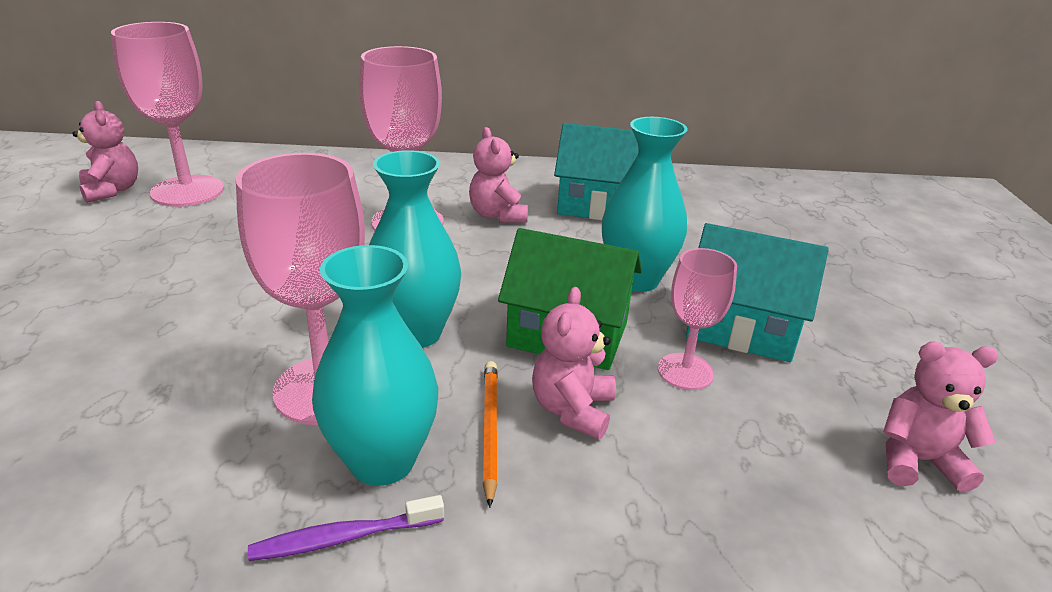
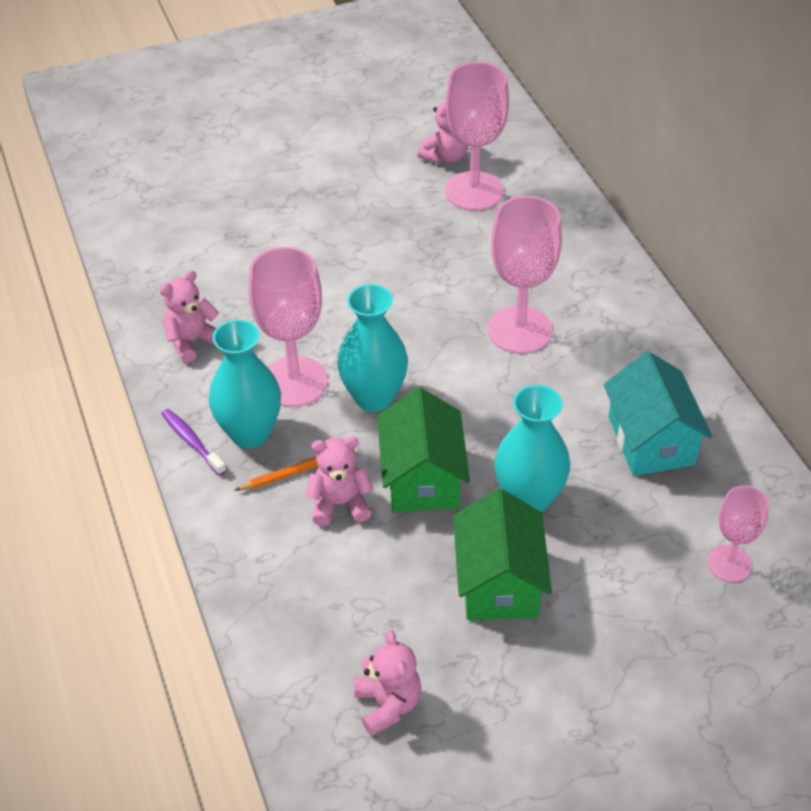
camera: 70 degrees right, 15 degrees up
pink teddy bear [469,127,528,223] -> pink teddy bear moved to [160,270,219,363]
pink goblet [658,248,737,390] -> pink goblet moved to [707,485,769,582]
turquoise house [686,223,829,362] -> green house [453,488,552,620]

